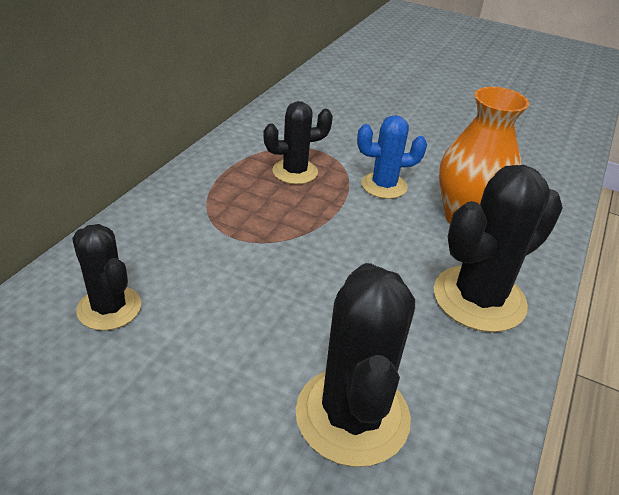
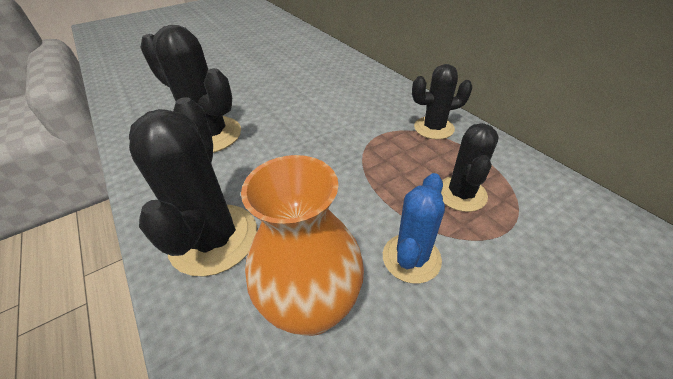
camera: 125 degrees right, 5 degrees up
black cactus [72,224,141,330] -> black cactus moved to [412,64,472,140]

